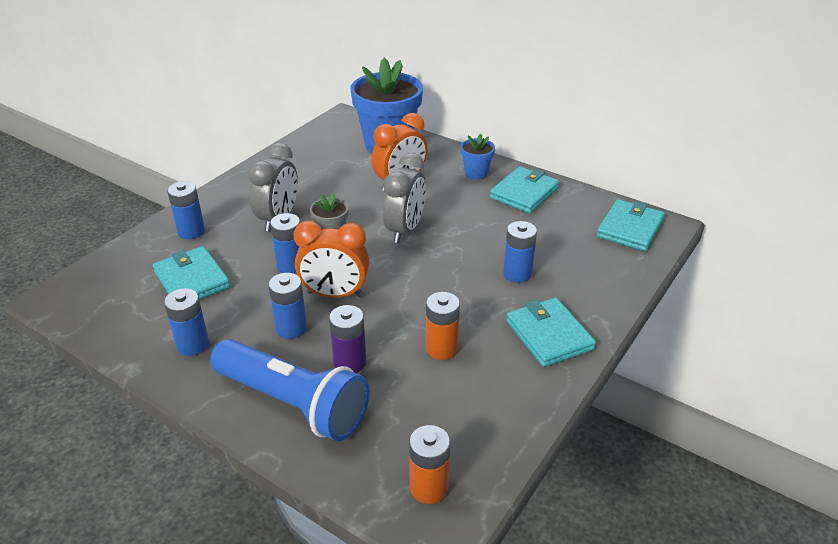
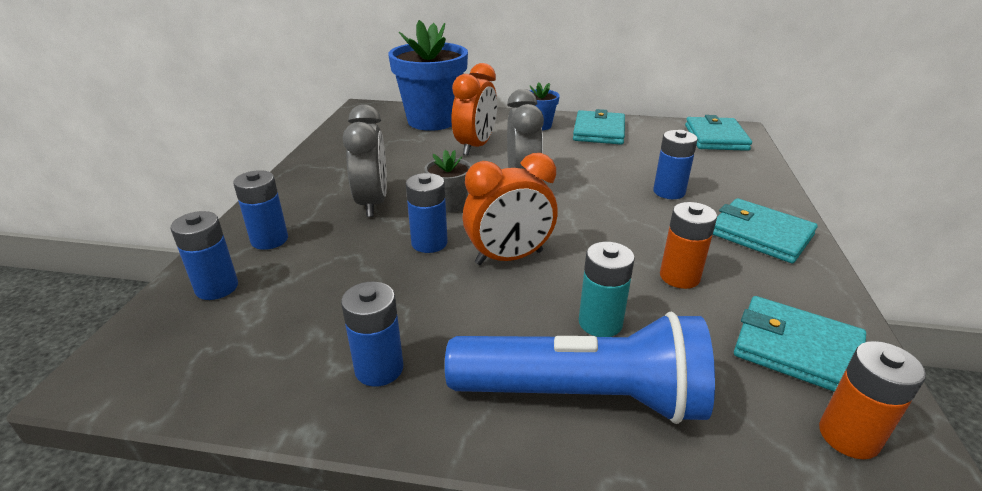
camera: 25 degrees left, 5 degrees down
turquoise wallet [153,246,230,299] -> turquoise wallet moved to [734,296,866,392]
blue battery [268,273,307,339] -> blue battery moved to [171,211,238,300]
purple battery [329,305,366,373] -> turquoise battery [579,242,635,337]

